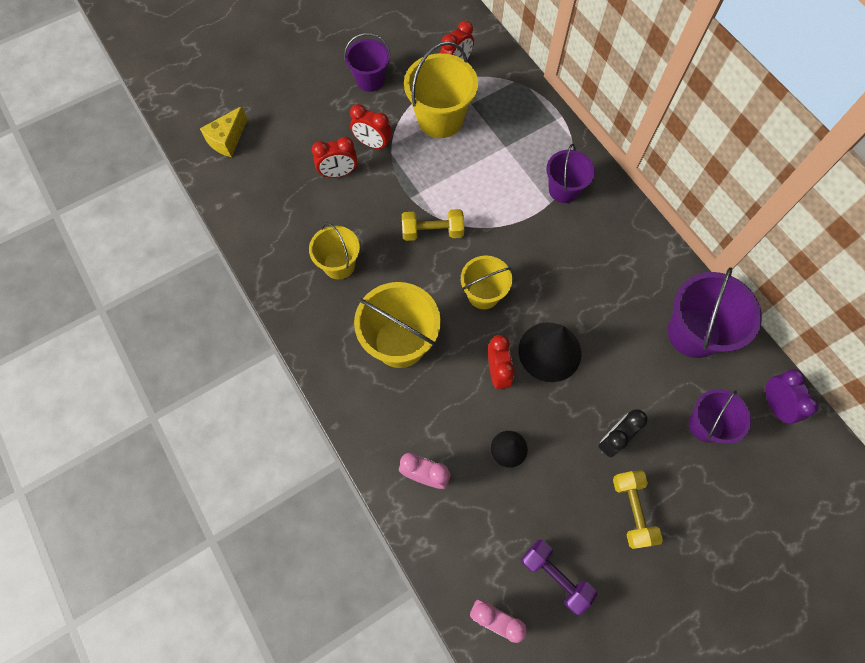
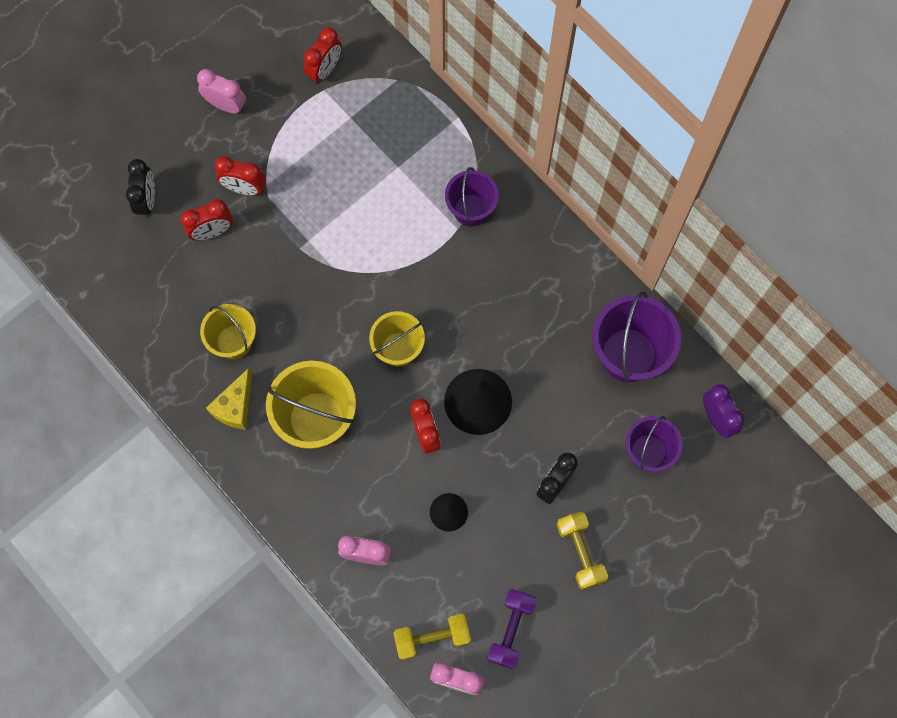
camera: 10 degrees left, 5 degrees up
yellow cheese [200,106,247,157] -> yellow cheese moved to [206,368,252,430]
purple bucket [344,33,391,92] -> pink clock [197,69,246,114]
yellow dumbbell [402,209,464,241] -> yellow dumbbell moved to [393,614,471,660]
yellow bucket [404,41,478,138] -> none
purple dumbbell [521,540,597,615] -> purple dumbbell turned 75 degrees clockwise [487,589,537,669]
none -> black clock [126,159,155,218]

